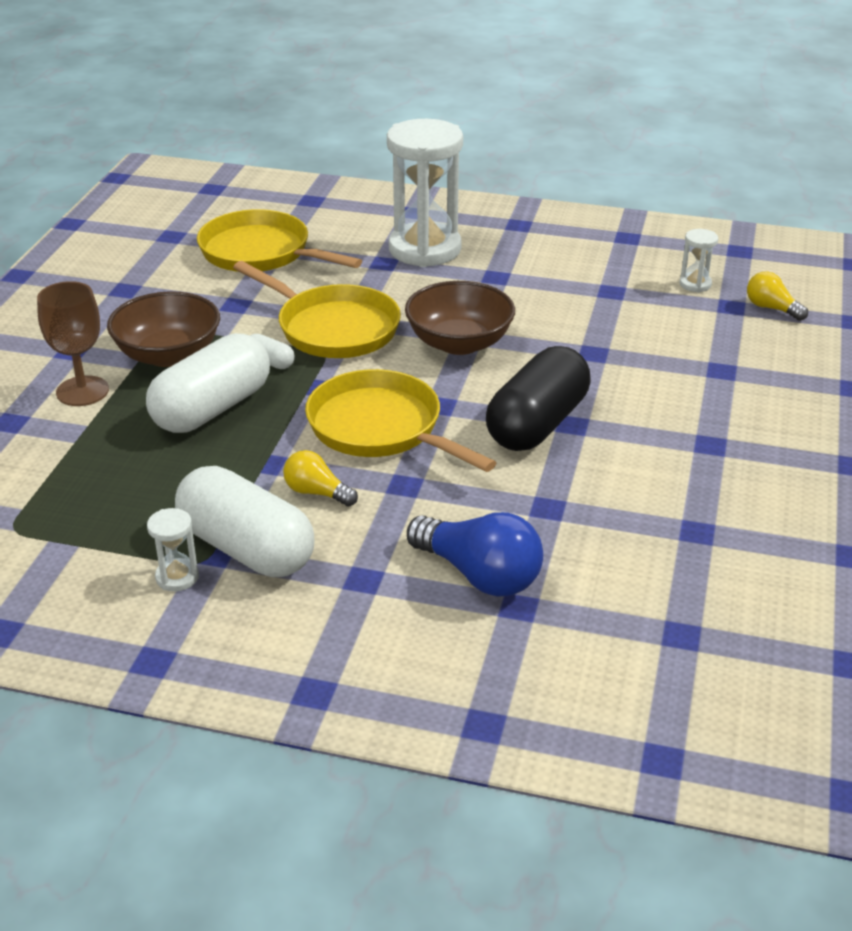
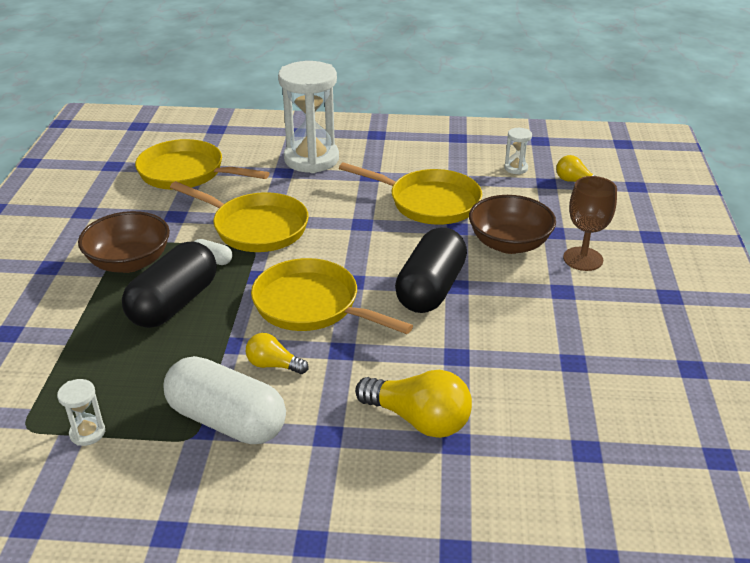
camera: 10 degrees left, 0 degrees up
brown goblet [37,281,109,406] -> brown goblet moved to [563,176,617,271]
white capsule [146,333,270,433] -> black capsule [122,242,217,328]
white hourglass [147,508,199,591] -> white hourglass moved to [57,379,105,446]
brown bowl [405,281,515,355] -> brown bowl moved to [469,195,556,254]
blue light bulb [407,512,543,596] -> yellow light bulb [355,370,472,438]
none -> yellow pan [339,162,482,225]

